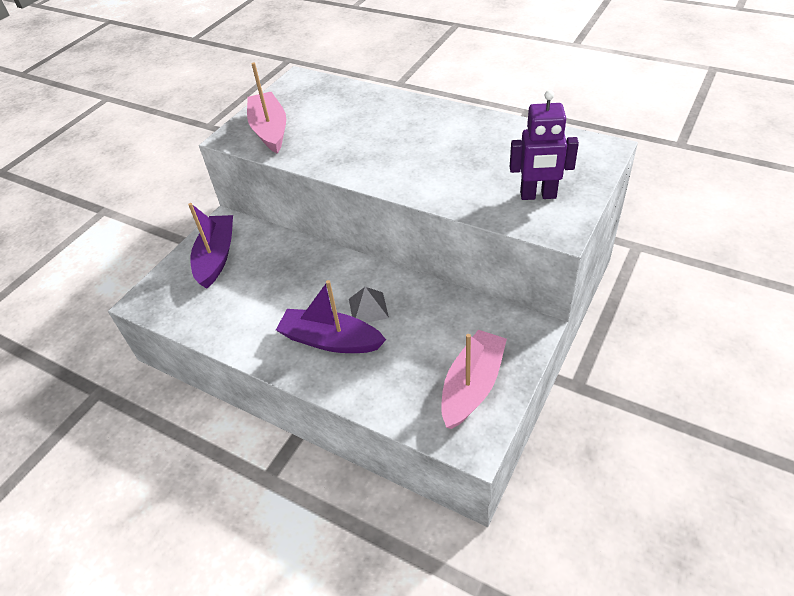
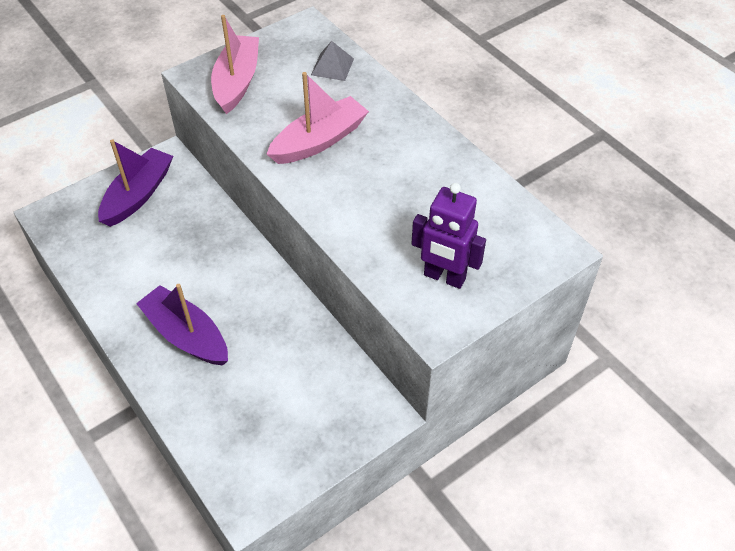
camera: 20 degrees right, 5 degrees up
grey pyramid [349,287,389,323] -> grey pyramid moved to [311,41,354,81]
pink boat [441,330,507,429] -> pink boat moved to [267,72,369,164]

